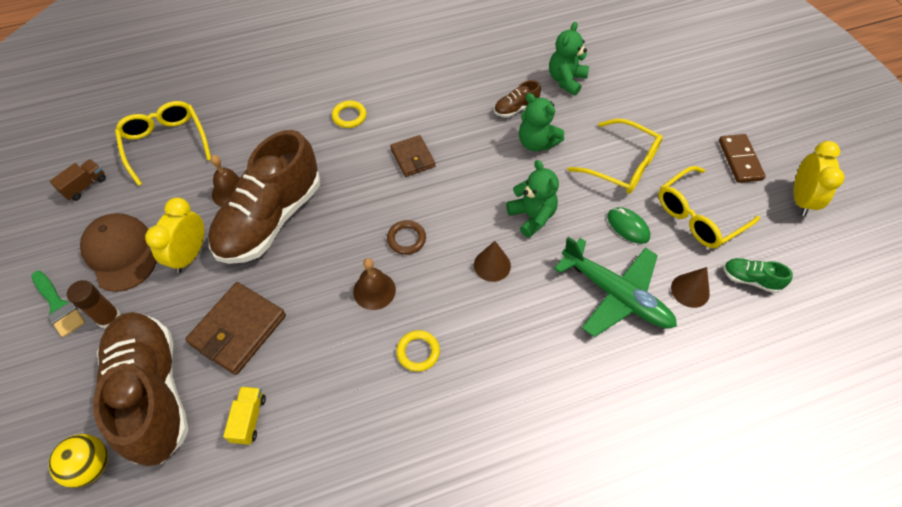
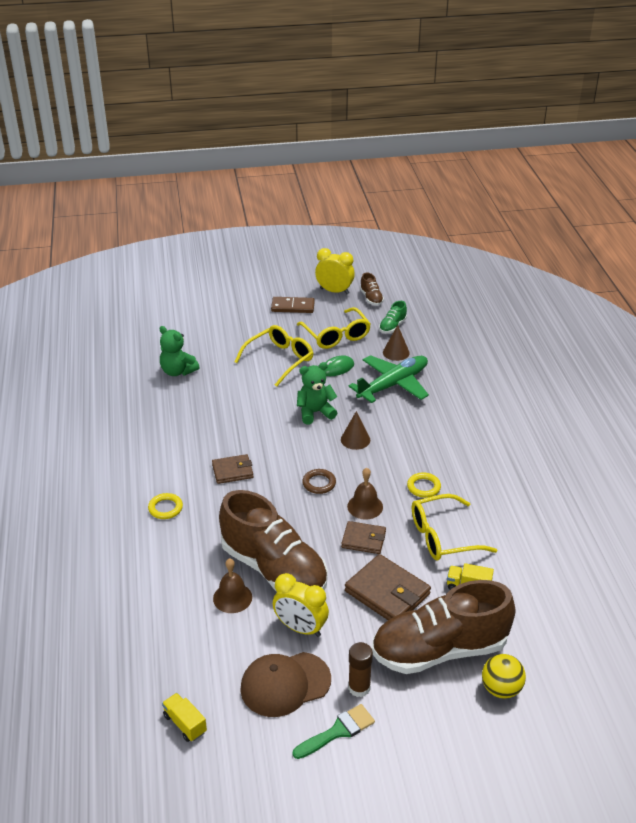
camera: 80 degrees left, 20 degrees down
brown truck [49,159,106,201] -> yellow truck [162,693,207,742]
yellow glasses [115,101,211,186] -> yellow glasses moved to [412,494,497,560]
brown shoe [494,80,541,118] -> brown shoe moved to [360,272,384,305]
green teddy bear [519,93,564,151] -> none
none -> brown wallet [341,521,386,554]

